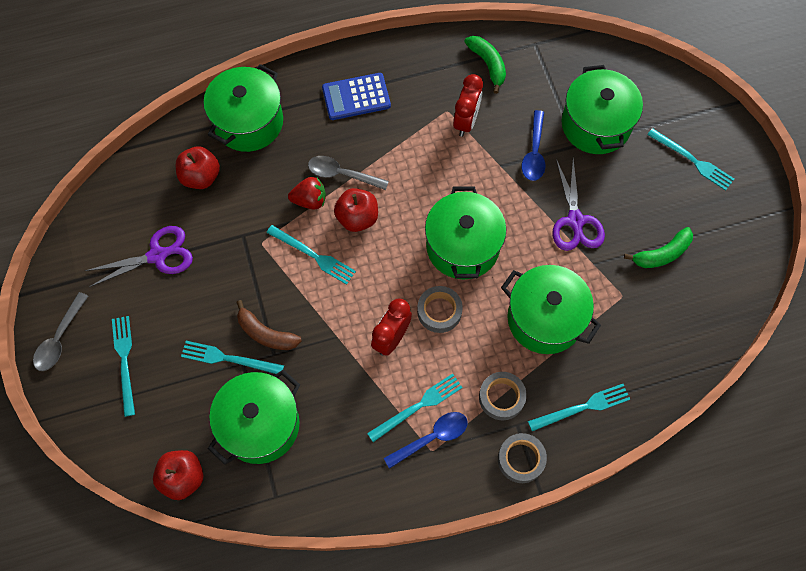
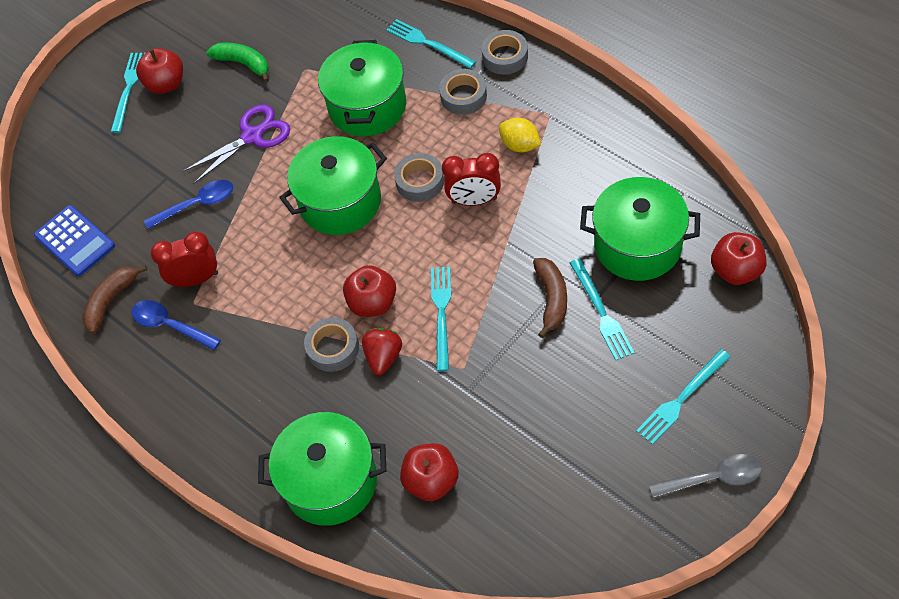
camera: 115 degrees left, 10 degrees down
purple scissors [85,226,193,287] -> none
red strawberry [288,177,326,209] -> red strawberry turned 45 degrees clockwise [362,328,402,375]
grey spoon [308,156,389,190] -> grey tape [304,317,359,372]
blue calculator [322,73,391,120] -> blue calculator moved to [34,205,115,276]
turquoise fork [367,374,463,442] -> yellow lemon [499,118,541,153]
blue spoon [384,412,468,469] -> blue spoon moved to [132,300,221,350]
green banana [464,36,506,94] -> brown banana [82,265,147,334]
green pot [562,65,643,154] -> none
none -> red apple [136,48,183,94]

